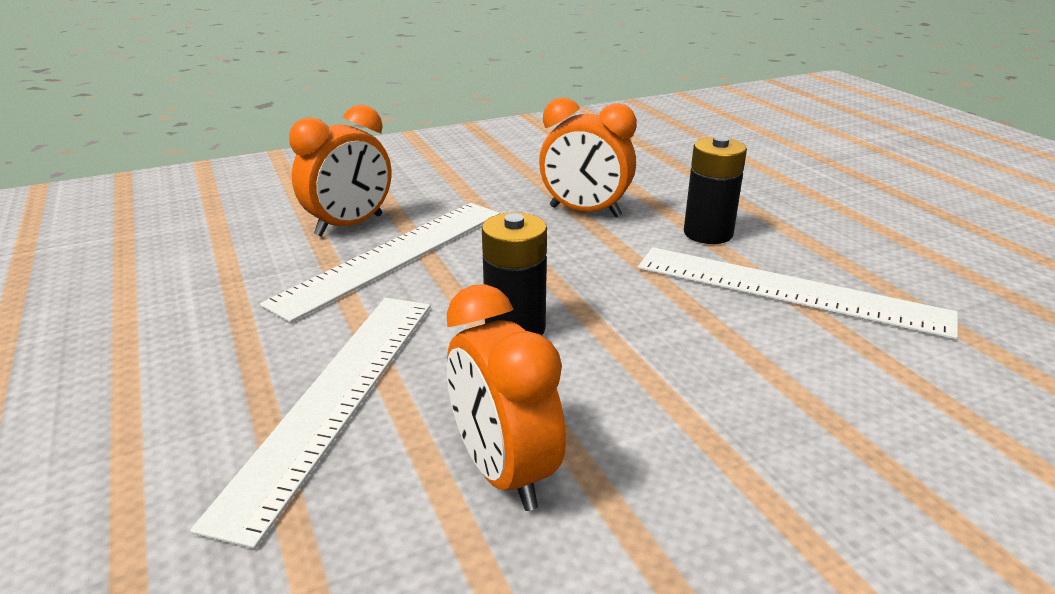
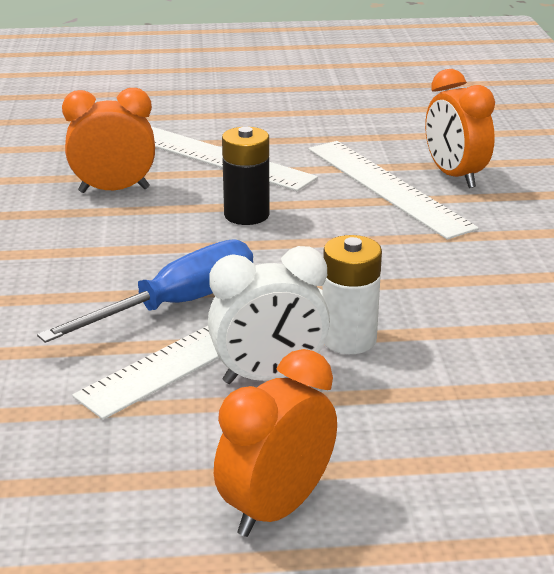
camera: 110 degrees right, 0 degrees up
orange clock [539,97,637,217] -> orange clock moved to [214,349,337,537]
black battery [684,136,747,244] -> white battery [322,235,382,354]
none -> blue screwdriver [37,240,253,343]
none -> white clock [208,246,330,384]

